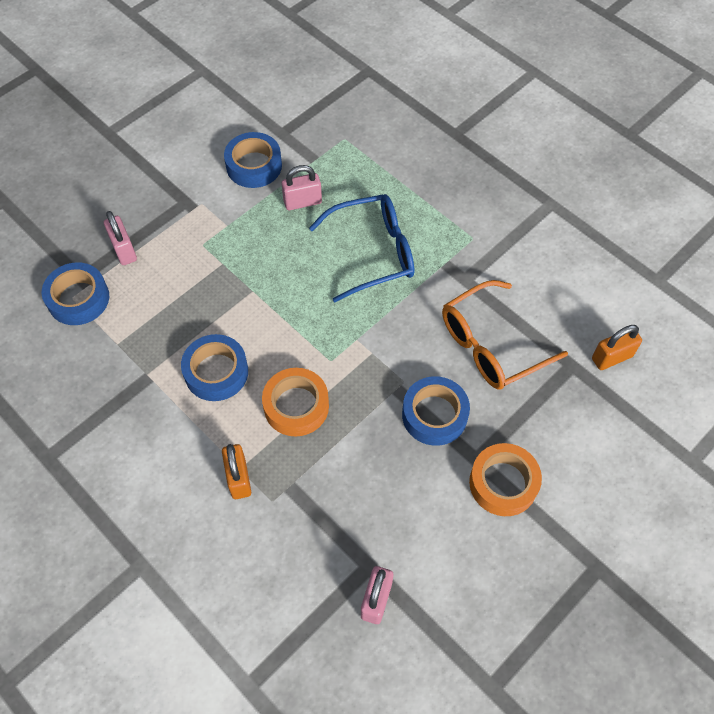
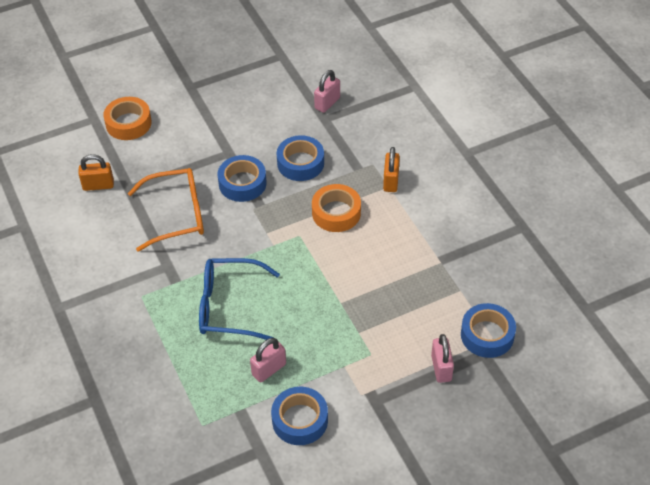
camera: 160 degrees left, 10 degrees down
blue tape [181,334,248,401] -> blue tape moved to [277,135,324,181]
pink padlock [282,165,322,210] -> pink padlock turned 45 degrees counterclockwise [250,338,286,382]
orange tape [469,443,542,516] -> orange tape moved to [103,97,152,140]

